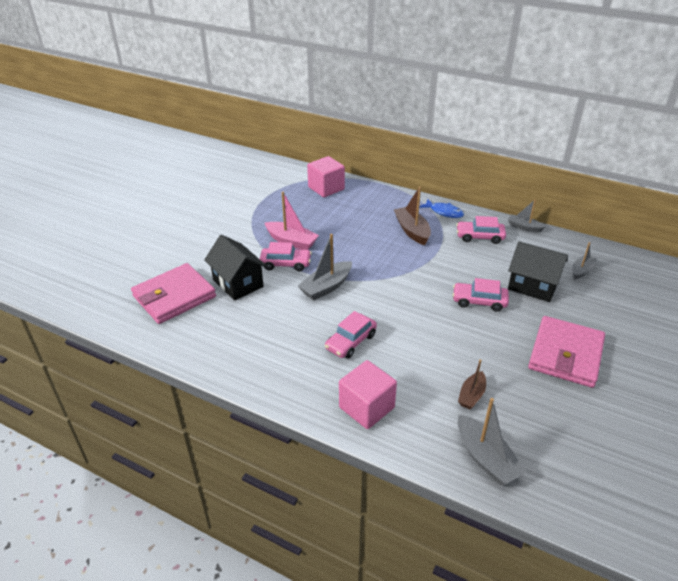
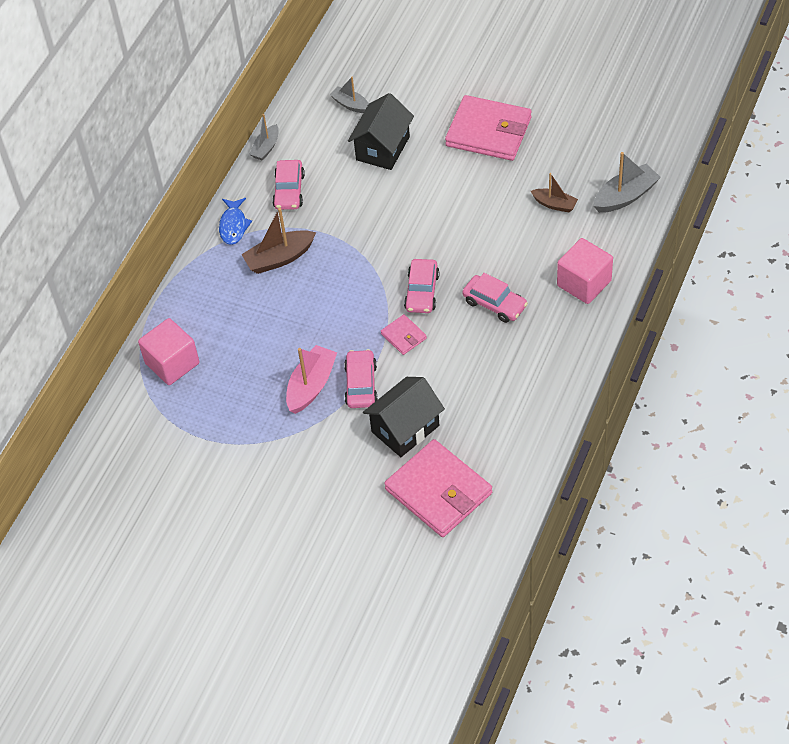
camera: 90 degrees left, 15 degrees up
grey boat [298,234,352,301] -> pink wallet [381,314,427,355]
blue fish [419,199,464,218] -> blue fish turned 150 degrees clockwise [219,198,252,245]
pink car [453,278,509,312] -> pink car moved to [404,259,440,313]

